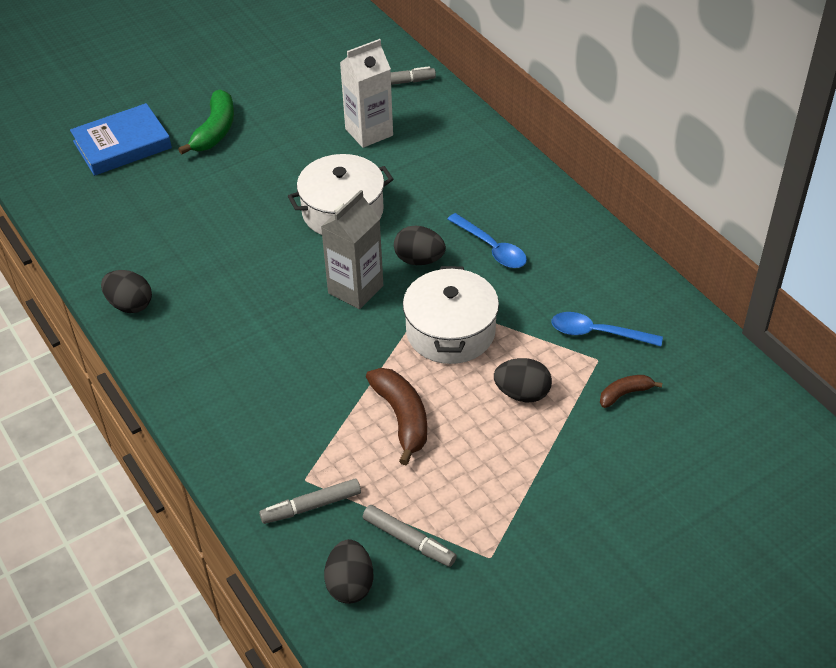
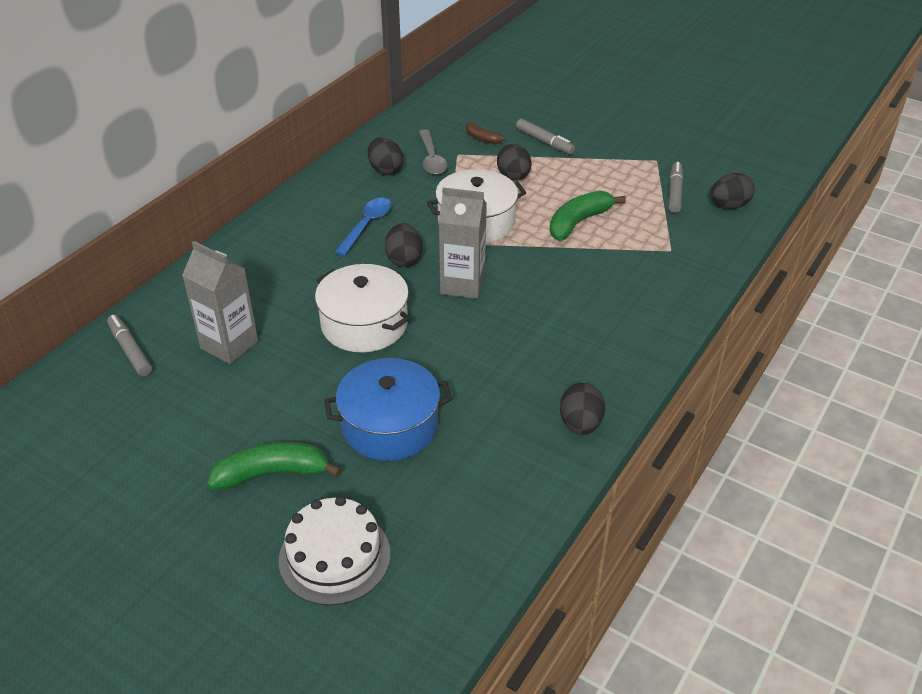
camera: 115 degrees left, 5 degrees down
blue book [70,103,172,176] -> white cake [279,496,391,606]
grey marker [259,478,361,524] -> grey marker moved to [516,119,575,154]
white carton [340,39,393,148] -> grey carton [182,241,258,364]
brown banana [366,368,427,465] -> green banana [549,190,626,240]
blue spoon [551,312,663,346] -> grey spoon [419,129,447,175]
none -> blue pot [324,358,452,461]
none -> black egg [368,137,403,175]

